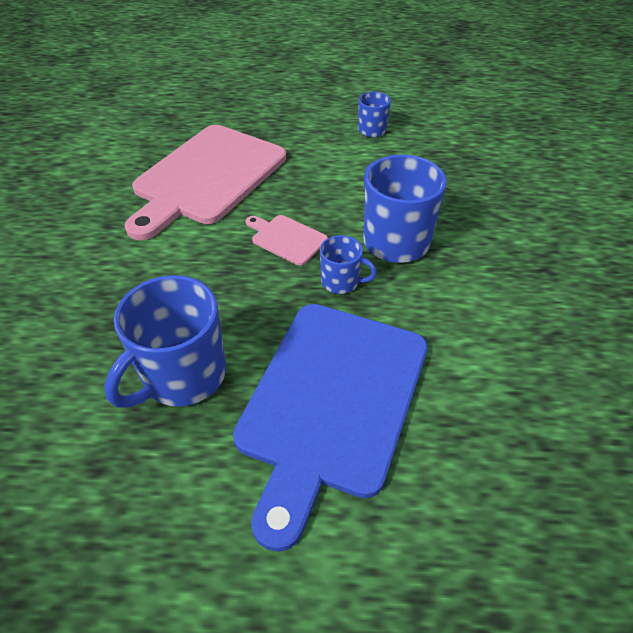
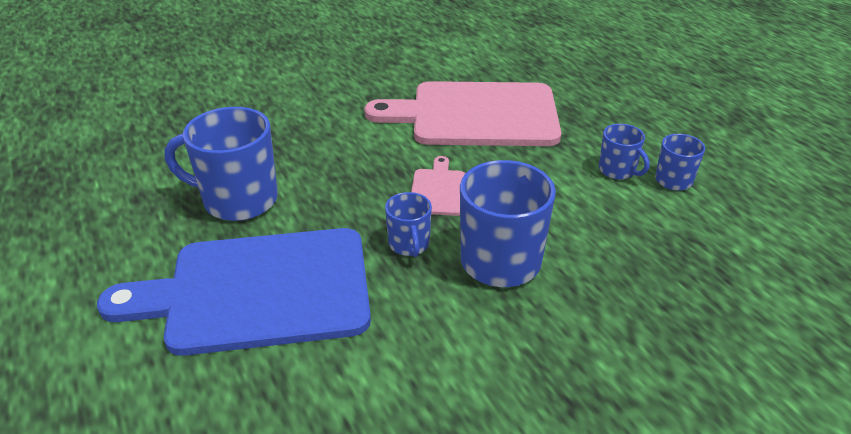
camera: 60 degrees right, 10 degrees down
none -> blue mug [599,124,650,179]

